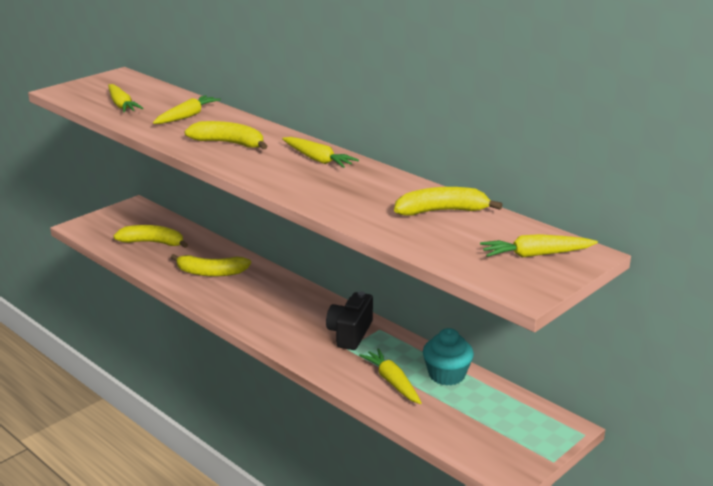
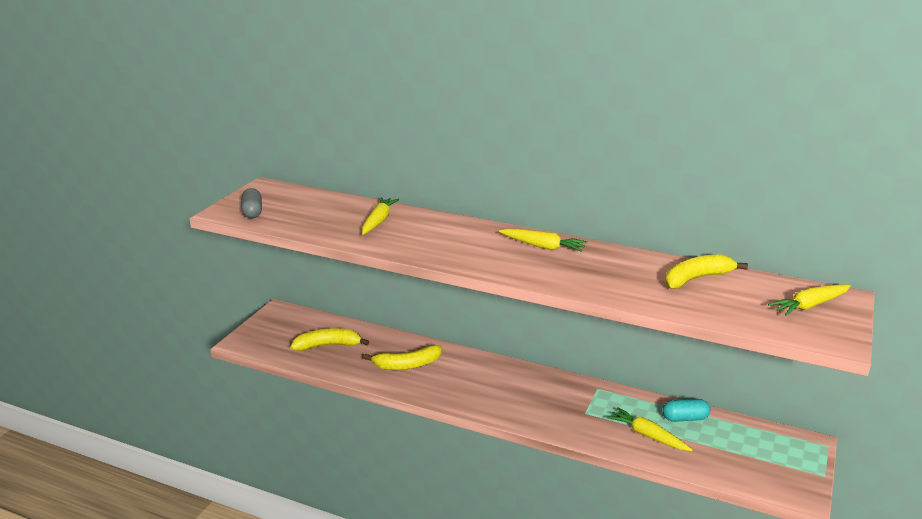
camera: 20 degrees left, 0 degrees up
yellow carrot [108,84,144,112] -> none
yellow banana [184,121,267,150] -> none
black camera [326,291,373,350] -> none
turquoise cupcake [423,328,474,386] -> turquoise capsule [662,399,710,422]
none -> grey capsule [241,188,262,218]

